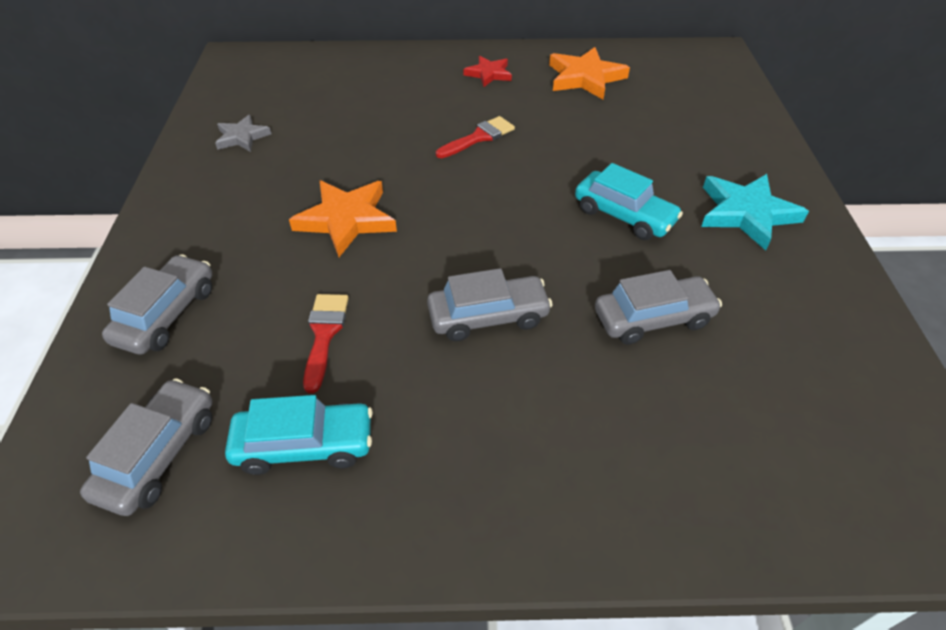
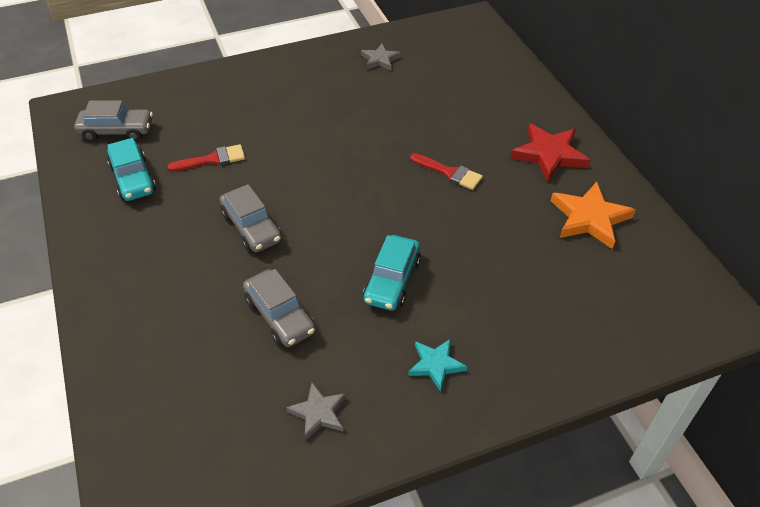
camera: 70 degrees right, 0 degrees up
grey car [102,254,212,355] -> none
orange star [289,181,397,257] -> none
red star [464,56,512,87] -> red star [510,123,590,182], size x1.66
turquoise star [701,174,809,251] -> turquoise star [408,338,467,392], size x0.60
none -> grey star [286,382,346,441]

